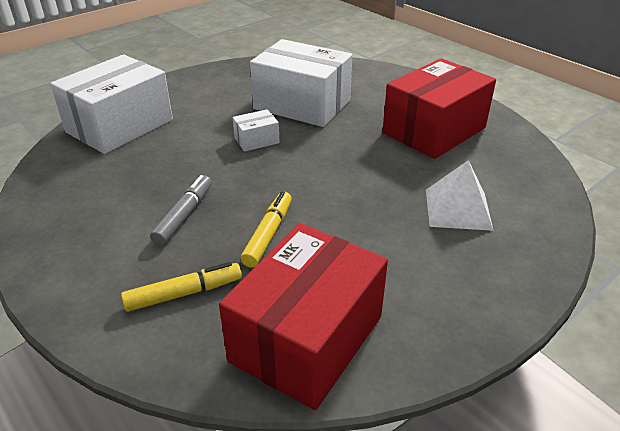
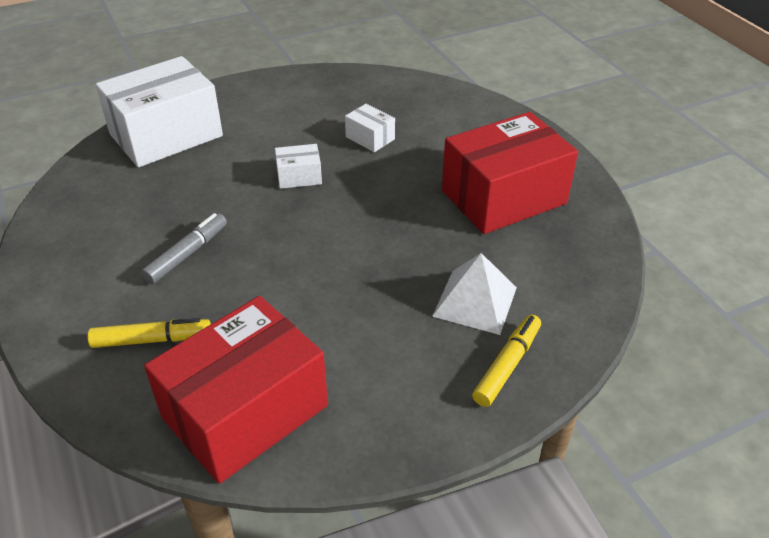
camera: 15 degrees right, 5 degrees up
yellow marker [240,191,292,267] -> yellow marker moved to [472,315,541,407]
white box [250,39,352,127] -> white box [345,104,395,152], size x0.43

